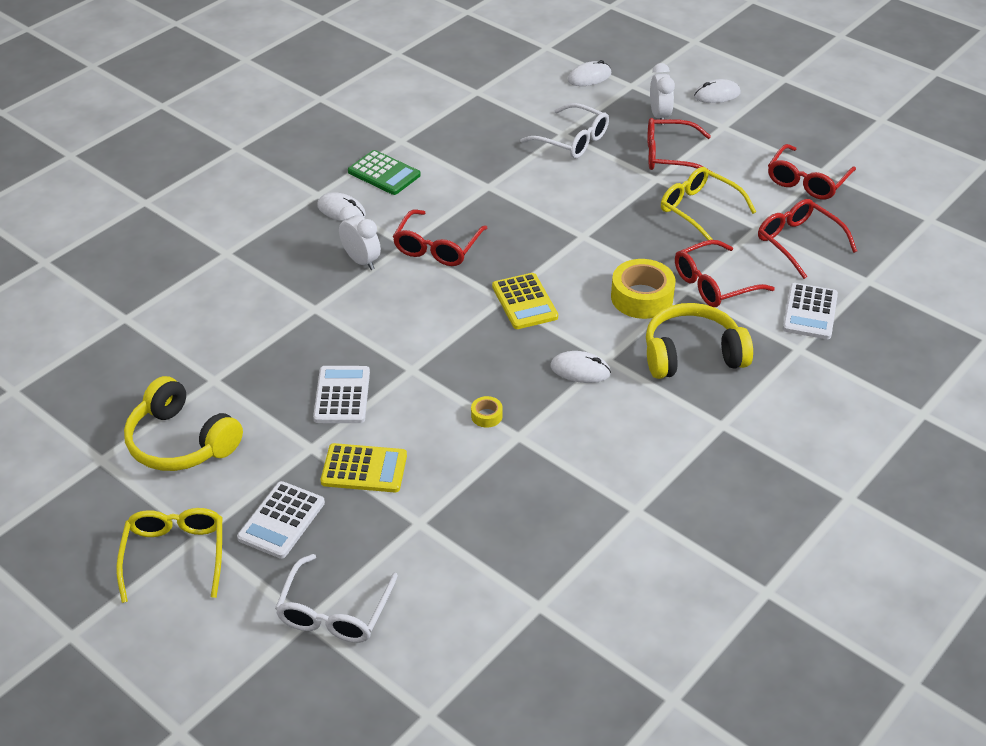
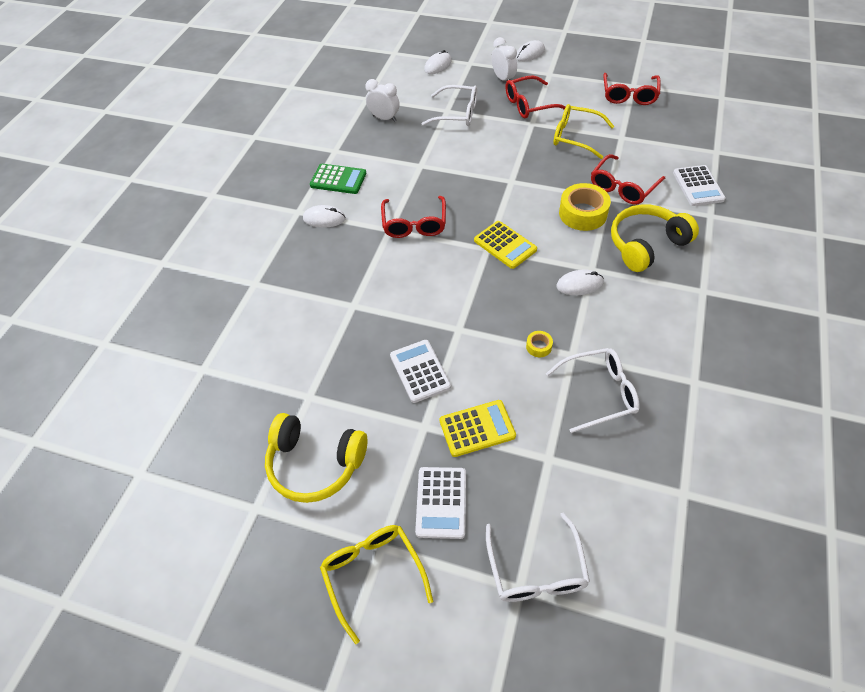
camera: 20 degrees left, 10 degrees up
white clock [339,206,381,270] -> white clock moved to [366,79,400,122]
red glasses [758,199,857,279] -> none
none -> white glasses [546,348,640,433]

